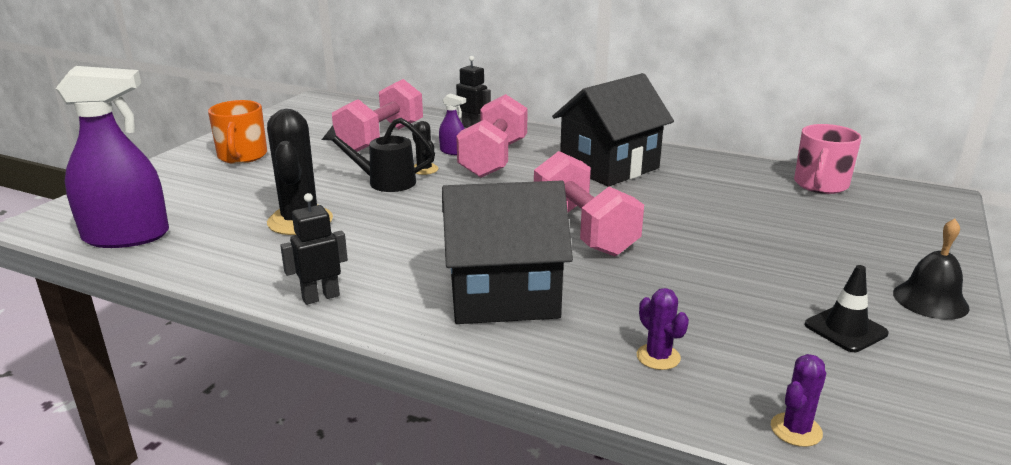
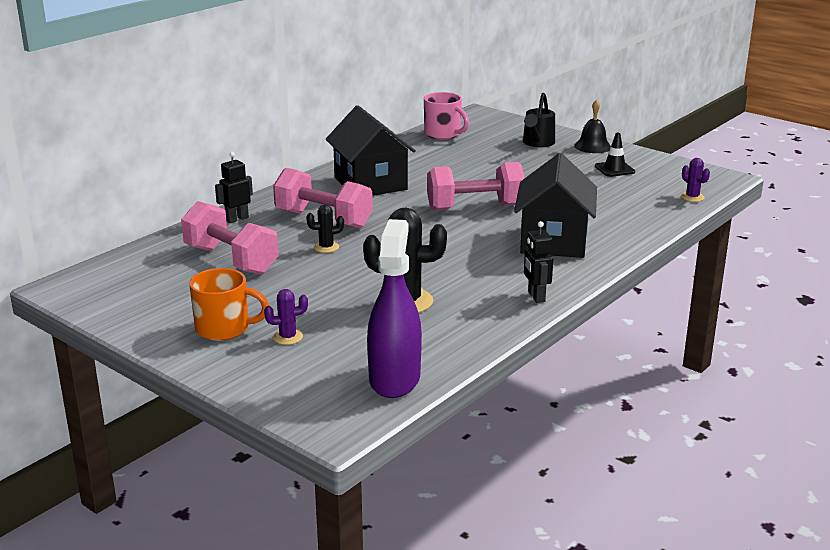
camera: 75 degrees left, 0 degrees up
black watering can [322,118,435,192] -> black watering can moved to [523,93,555,147]
purple spray bottle [439,93,466,155] -> none
purple cactus [637,288,689,370] -> purple cactus moved to [264,289,308,345]

